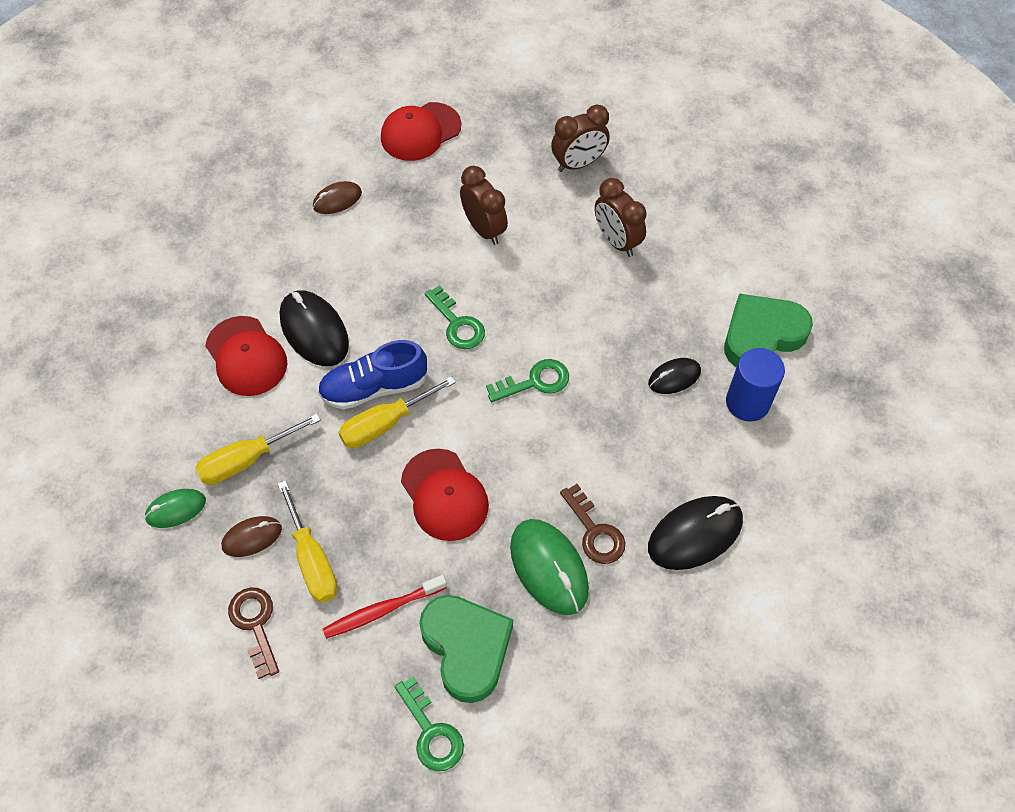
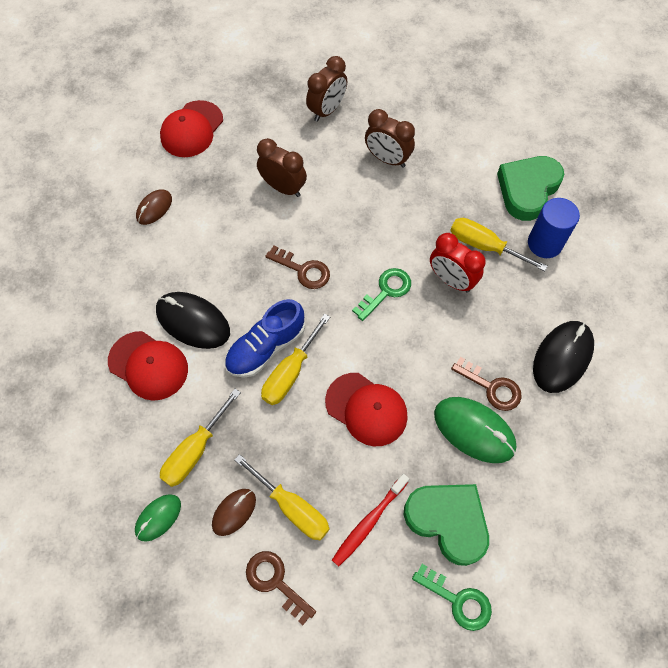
camera: 25 degrees left, 5 degrees up
green key [425,285,485,349] -> brown key [265,246,330,289]
black mouse [648,358,701,394] -> yellow screwdriver [450,218,548,271]
none -> red clock [430,233,486,293]

